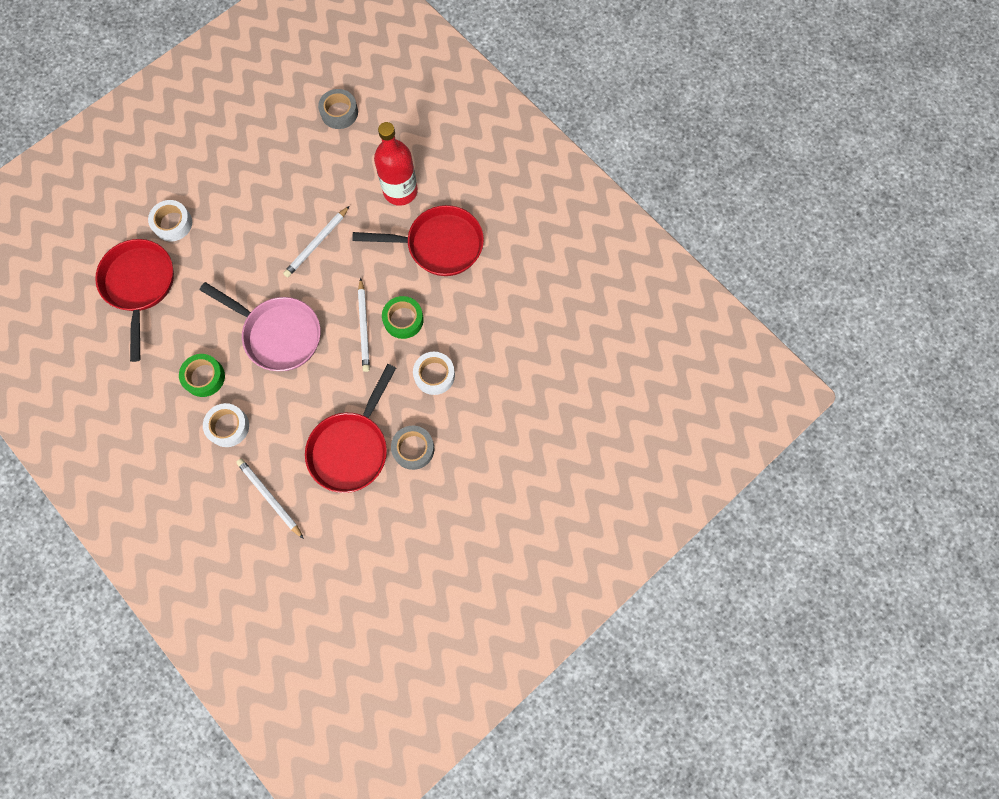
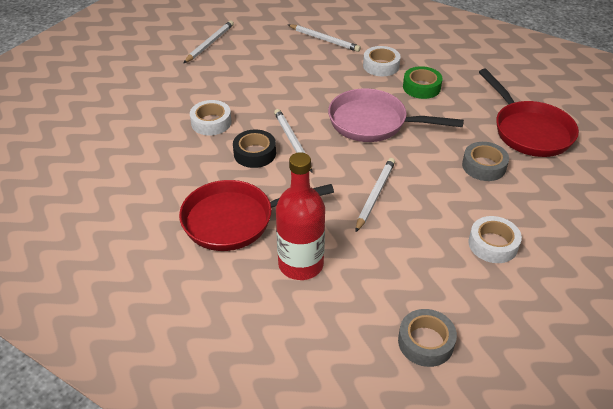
camera: 165 degrees right, 30 degrees down
white tape [148,200,192,241] -> white tape moved to [468,216,522,263]
red pan [305,364,396,493] -> none
green tape [382,296,424,339] -> black tape [233,129,276,168]
grey tape [391,426,435,470] -> grey tape moved to [462,142,509,181]
none -> white pencil [184,20,234,63]

